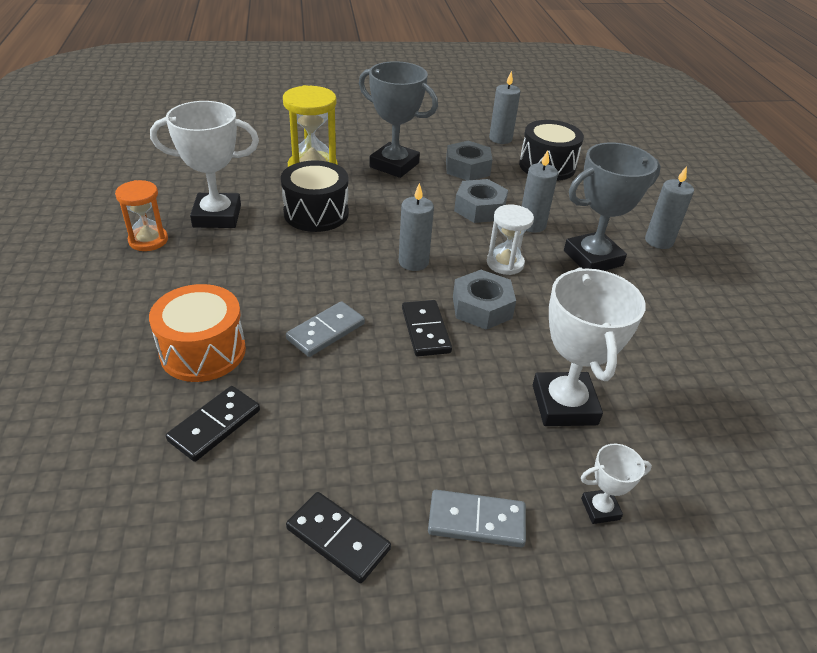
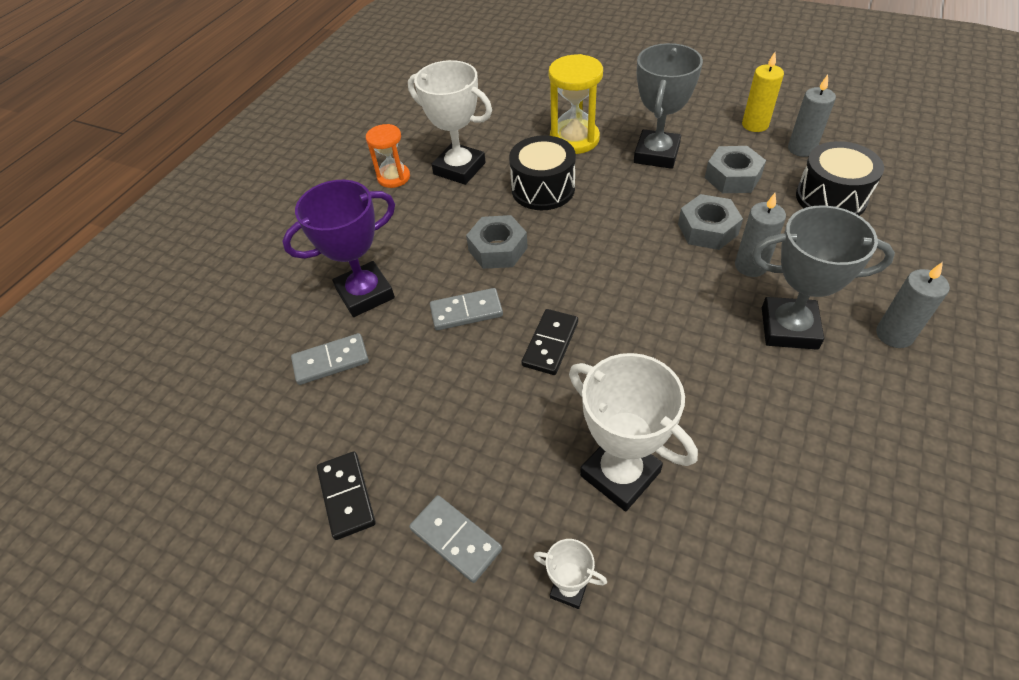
camera: 40 degrees right, 10 degrees up
orange drum [149,284,246,382] -> purple trophy [282,180,395,317]
black domino [166,386,260,462] -> grey domino [291,333,369,385]
grey trophy [359,61,438,178] -> grey trophy turned 45 degrees clockwise [634,43,703,169]
grey candle [399,183,434,271] -> none
grey nut [453,270,516,330] -> grey nut moved to [466,215,528,269]
white hourglass [487,205,534,275] -> none
white trophy [533,267,646,426] -> white trophy turned 75 degrees counterclockwise [569,353,698,511]
none -> yellow candle [742,52,784,132]

